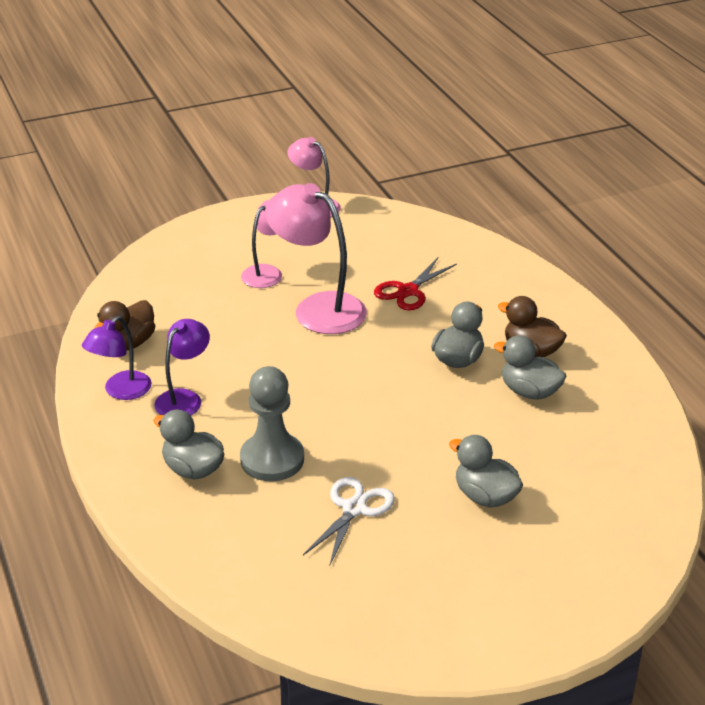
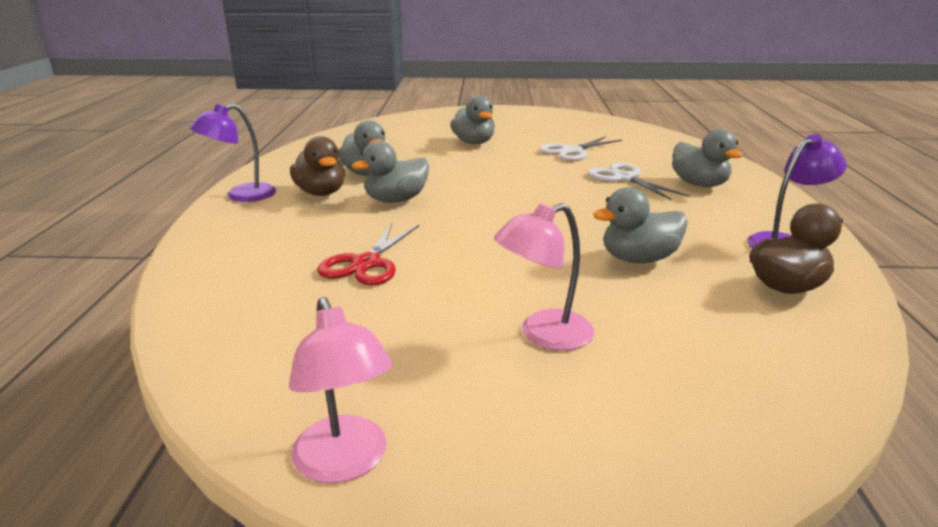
camera: 155 degrees left, 10 degrees down
purple lamp [154,319,210,416] -> purple lamp moved to [189,104,276,202]
grey pawn [240,366,304,481] -> white scissors [588,162,690,201]
pink lamp [265,183,367,334] -> none
red scissors [374,258,457,310] -> red scissors turned 135 degrees clockwise [317,223,419,285]
none -> grey duck [593,187,688,263]

